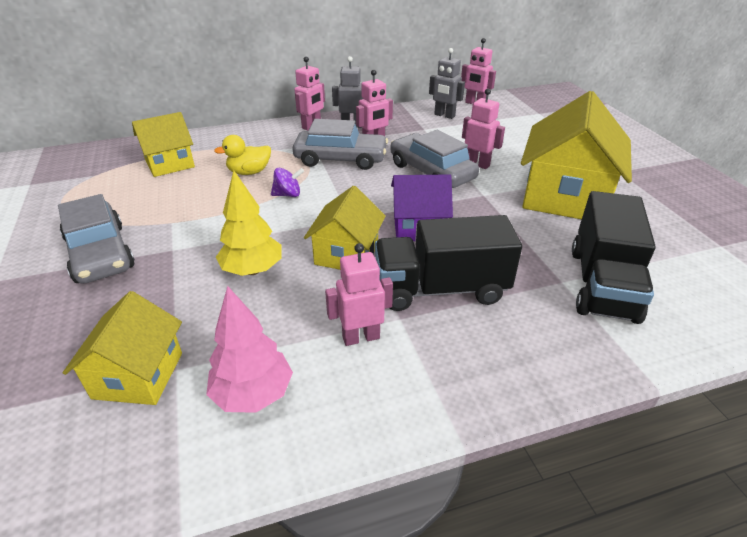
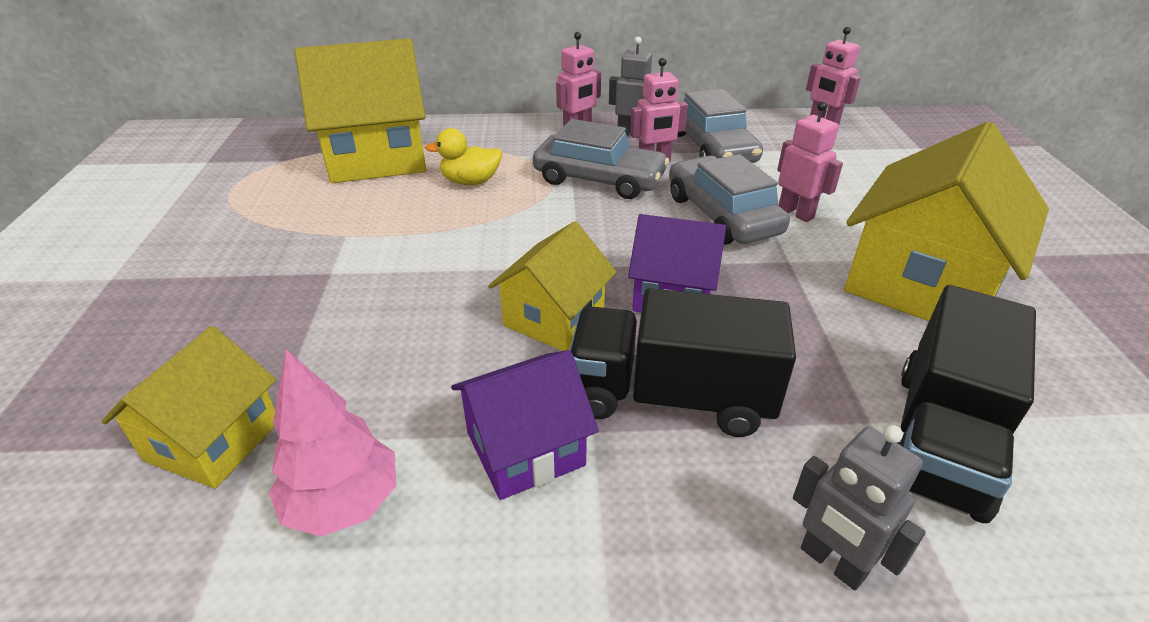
camera: 15 degrees right, 0 degrees up
grey car [58,194,135,284] -> grey car moved to [678,89,763,163]
yellow house [132,112,195,177] -> yellow house [295,38,426,183], size x1.71
yellow tree [216,170,282,276] -> none
purple spinning top [271,168,304,197] -> none
pink robot [325,243,393,346] -> purple house [451,350,599,500]
grey robot [429,48,465,119] -> grey robot moved to [793,425,925,590]

